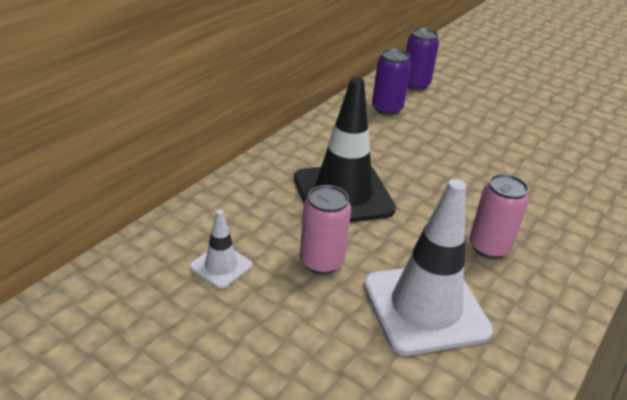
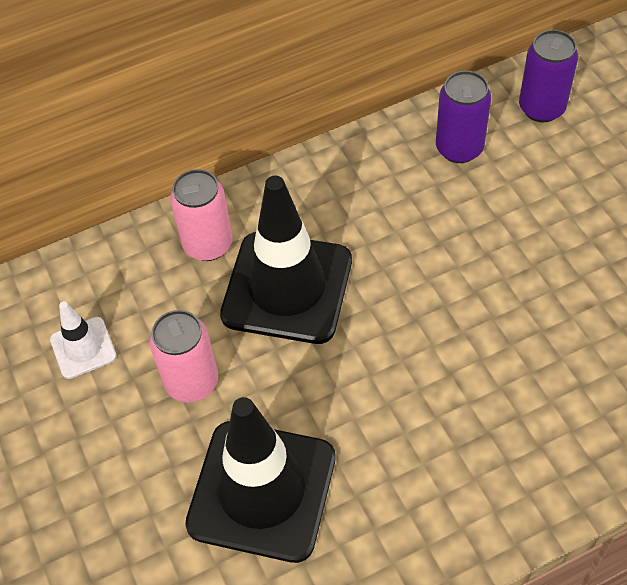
camera: 35 degrees right, 20 degrees up
white traffic cone [364,179,493,355] -> black traffic cone [185,397,336,563]
pink can [469,174,529,259] -> pink can moved to [170,169,233,261]

